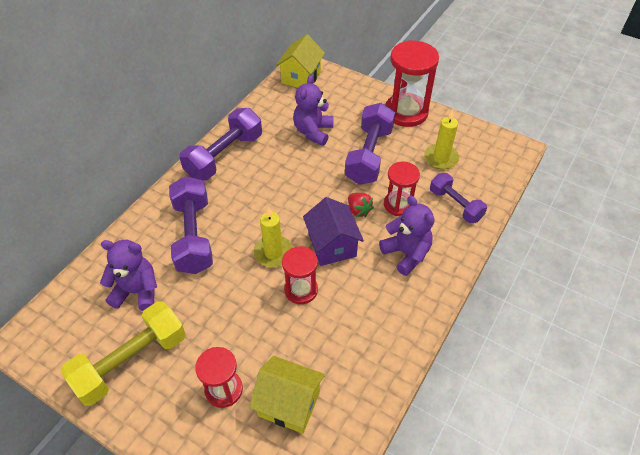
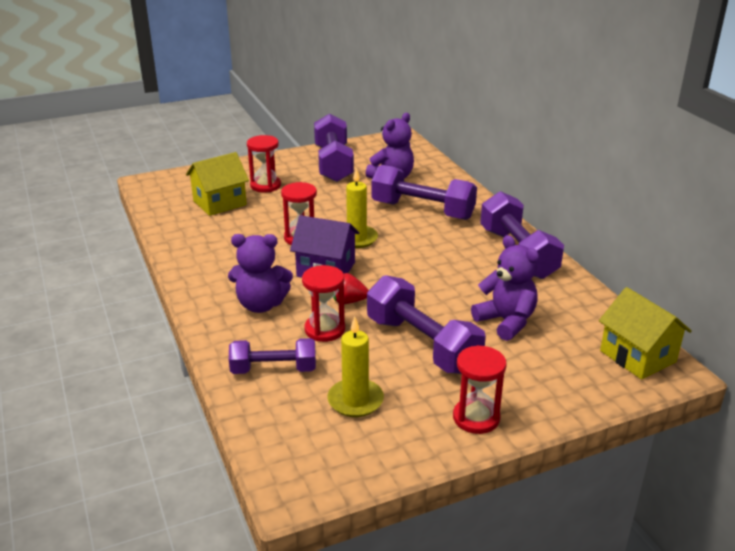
camera: 125 degrees right, 20 degrees down
yellow dumbbell [60,301,186,406] -> purple dumbbell [314,113,354,182]
red hourglass [385,40,439,127] -> red hourglass [453,345,507,434], size x0.60

